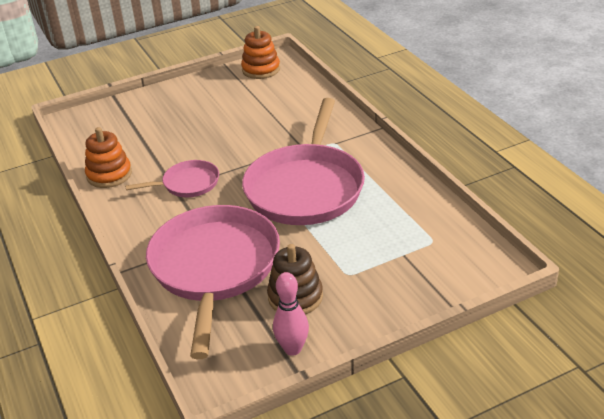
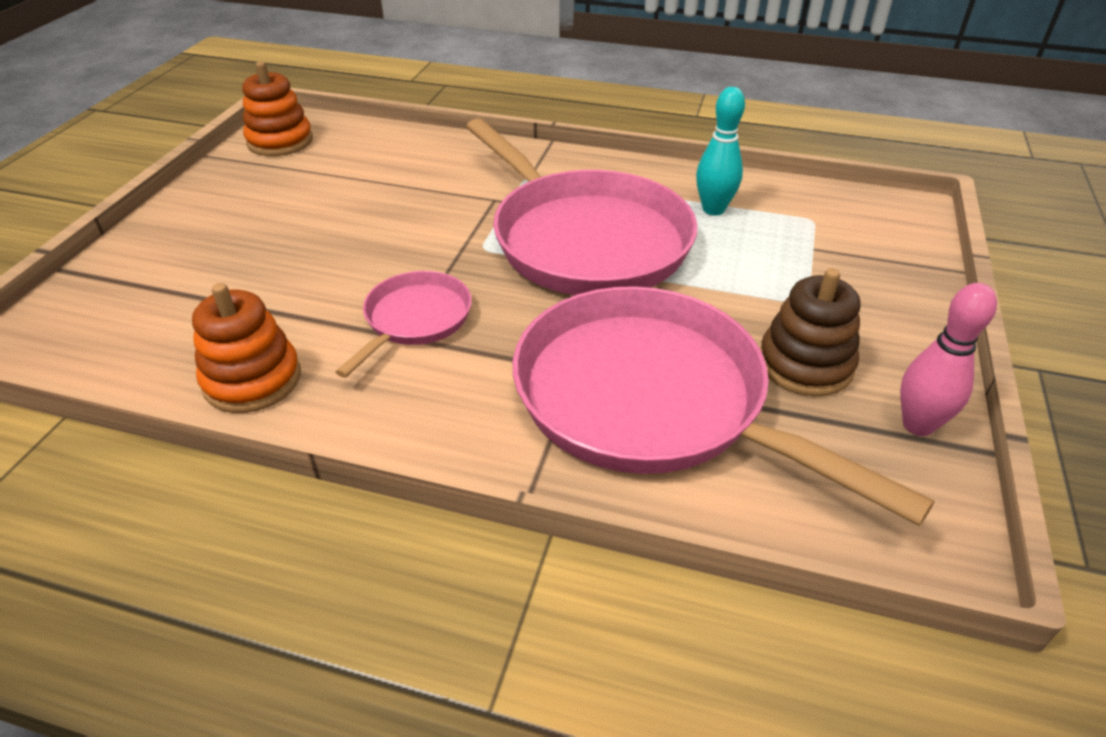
camera: 50 degrees left, 5 degrees up
none -> turquoise bowling pin [696,87,745,215]

